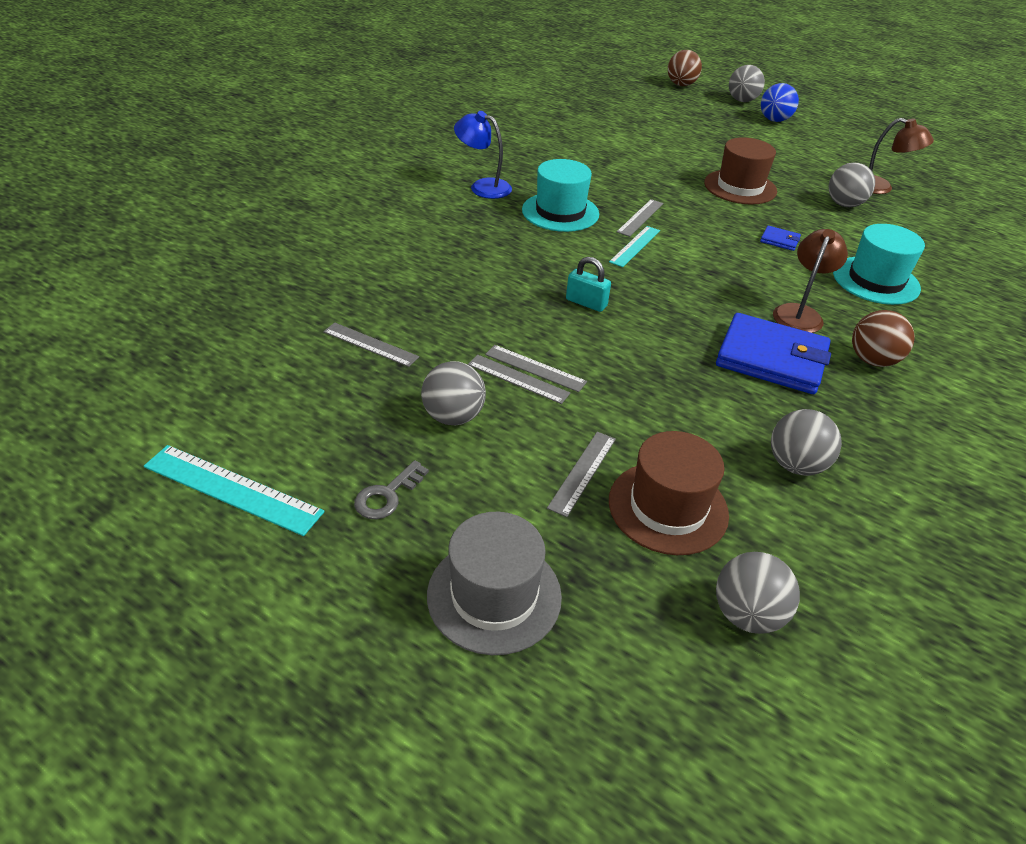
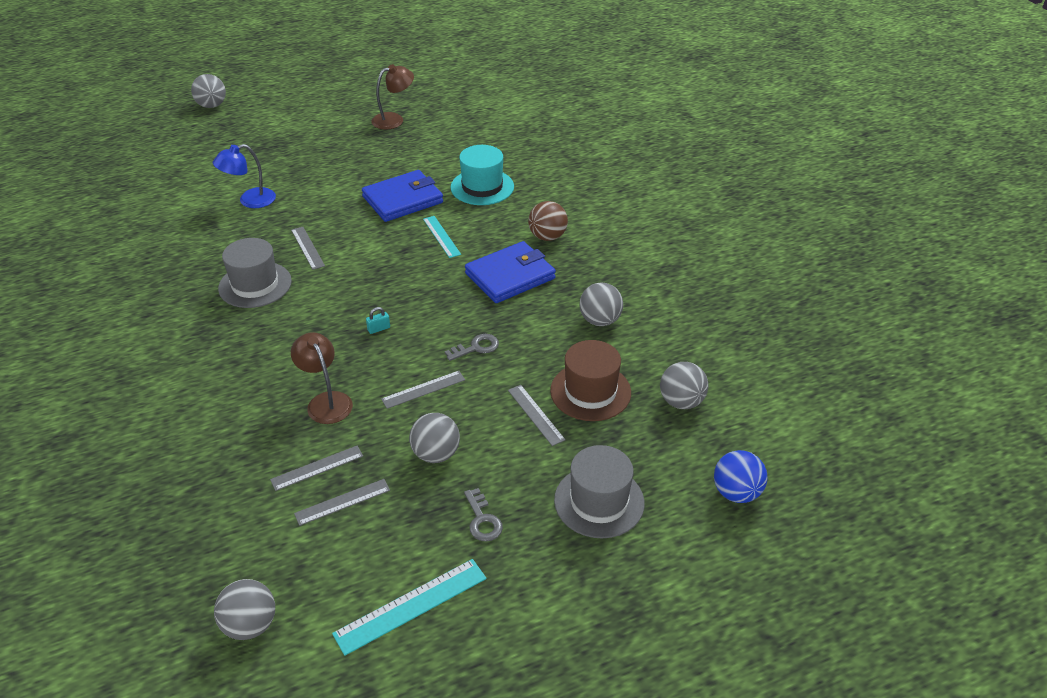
camera: 55 degrees left, 0 degrees up
blue lamp [454,111,512,199] -> blue lamp moved to [213,144,276,208]
grey ruler [468,355,570,404] -> grey ruler moved to [294,479,390,526]
turquoise hat [522,159,599,232] -> grey hat [218,238,292,308]
turquoise padlock [566,257,611,312] -> turquoise padlock [366,307,390,334], size x0.65
turquoise ruler [609,226,660,267] -> turquoise ruler moved to [423,216,461,258]
brown ball [668,50,702,86] -> none
brown hat [704,137,777,205] -> none
blue wallet [760,226,801,251] -> blue wallet [362,170,443,222], size x2.35
blue ball [761,83,799,122] -> blue ball moved to [714,450,767,503]
brown lamp [773,229,848,333] -> brown lamp moved to [291,332,353,424]
grey ball [829,162,875,207] -> grey ball moved to [214,579,275,640]
none -> grey key [445,334,499,361]

